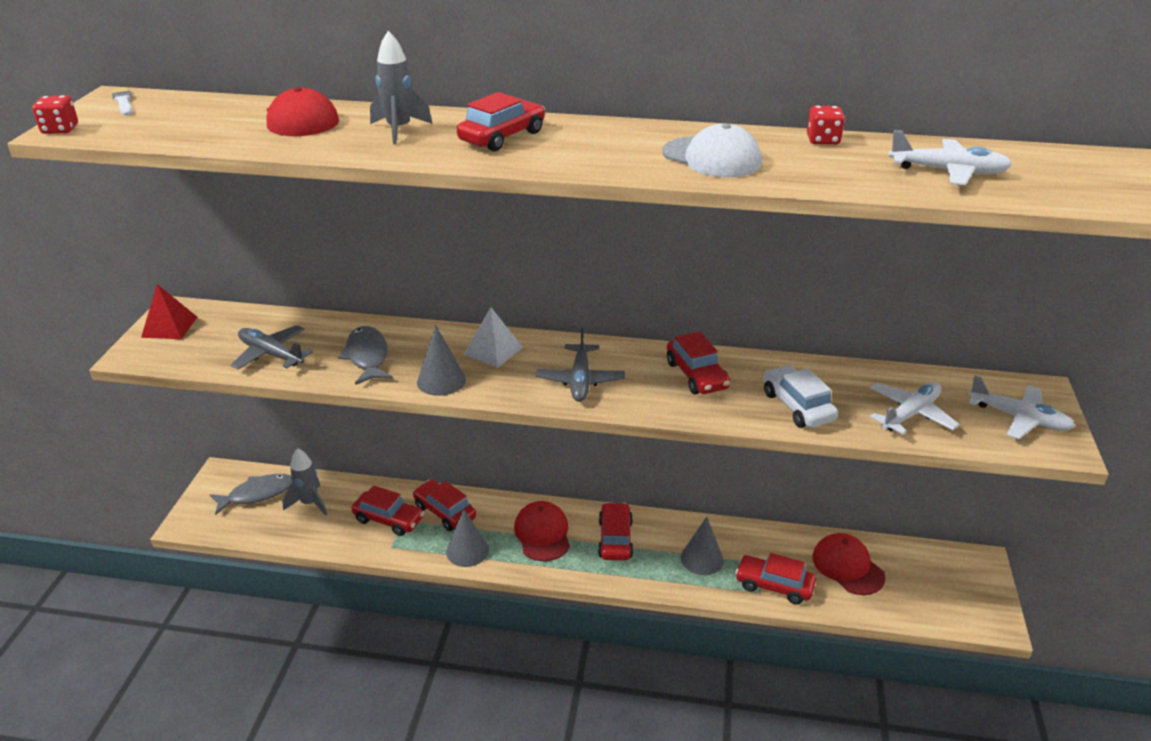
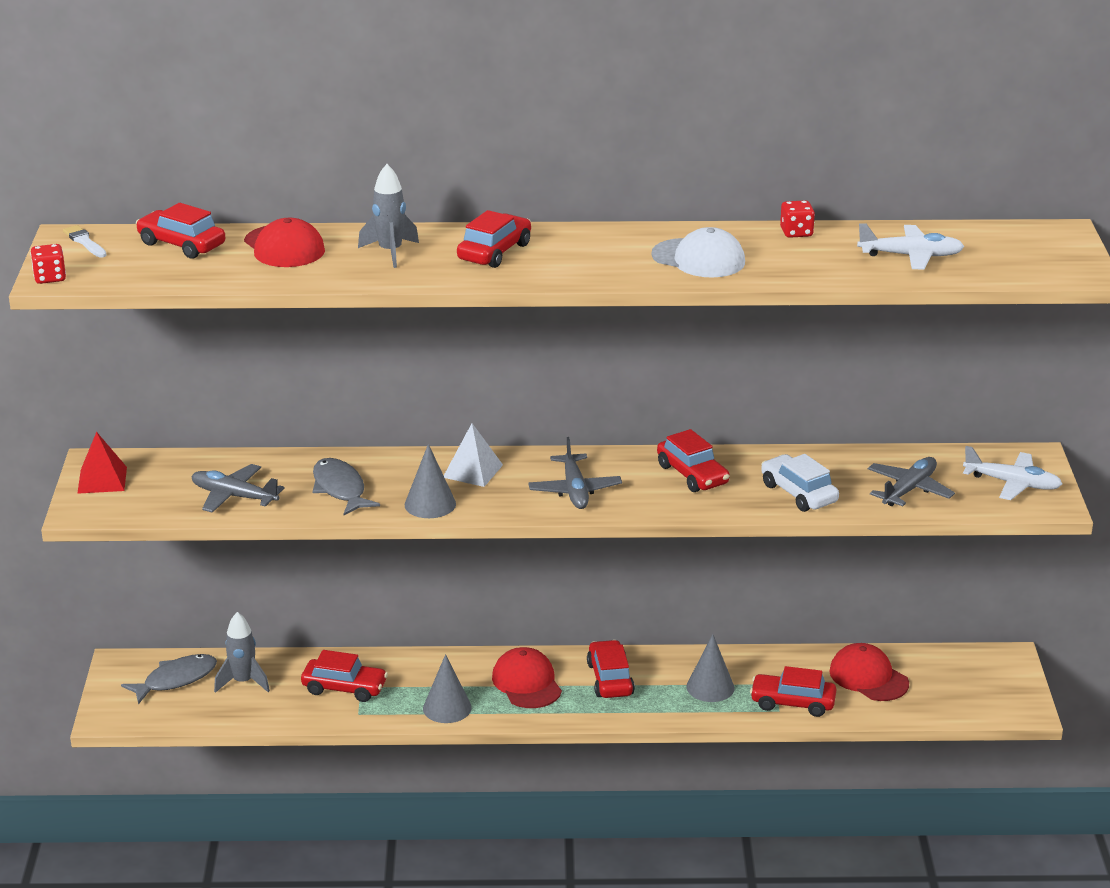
camera: 10 degrees left, 5 degrees down
red car [413,480,476,531] -> red car moved to [136,203,225,259]
white plane [870,382,959,434] -> grey plane [868,457,955,506]

